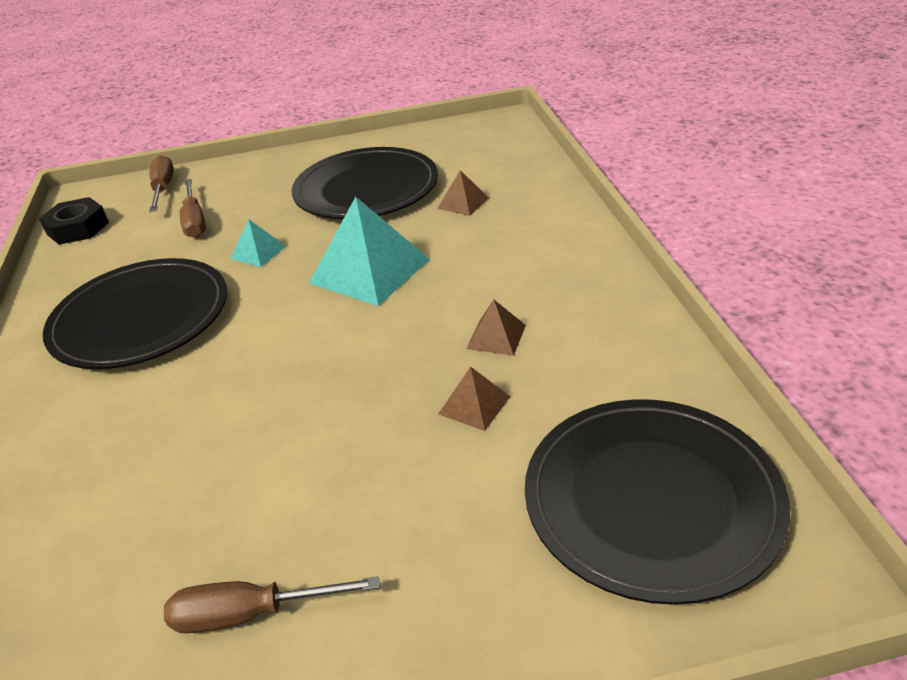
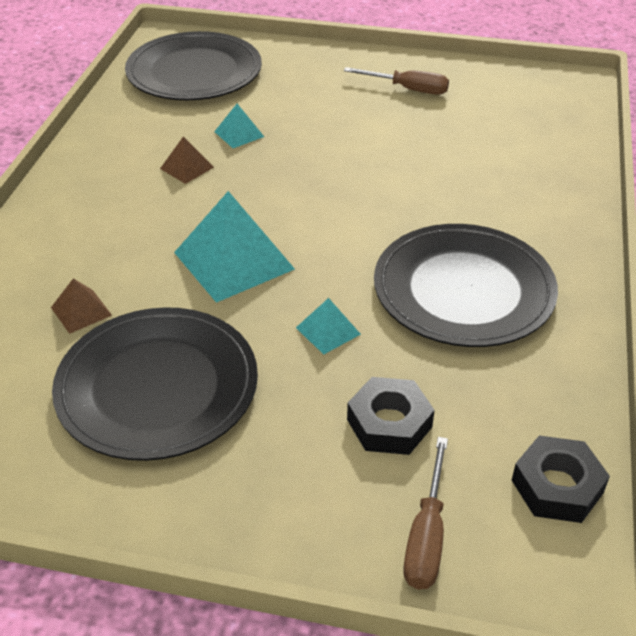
camera: 160 degrees left, 5 degrees up
brown screwdriver [180,179,206,238] -> black nut [347,377,435,455]
brown pyramid [438,367,511,431] -> turquoise pyramid [214,104,264,148]

